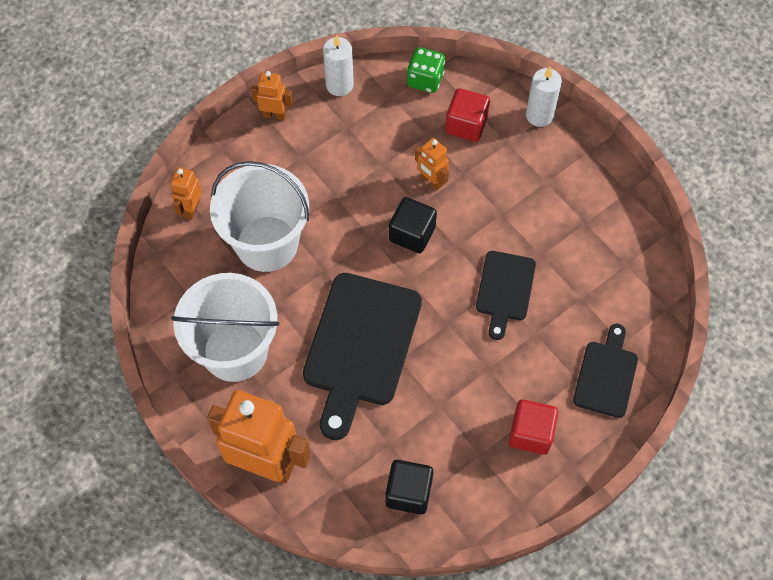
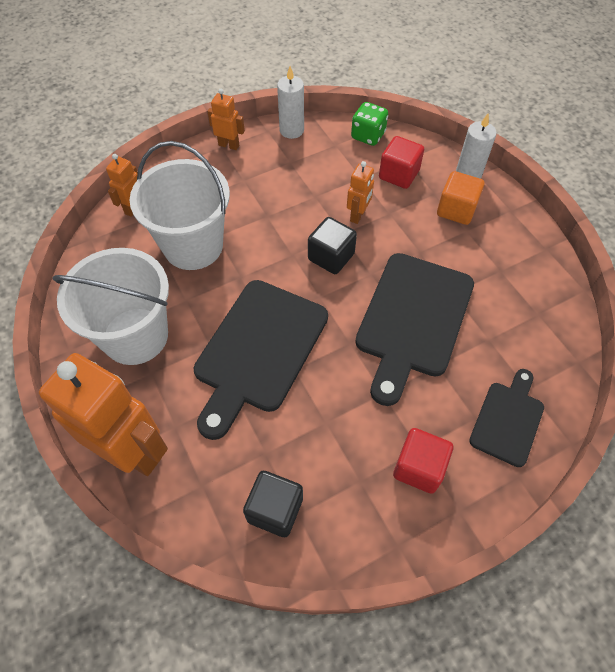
camera: 10 degrees right, 5 degrees down
orange robot [415,138,449,190] -> orange robot turned 120 degrees counterclockwise [347,161,374,224]
black cutting board [476,251,536,340] -> black cutting board [355,253,474,406], size x1.79
none -> orange cube [437,171,484,225]

